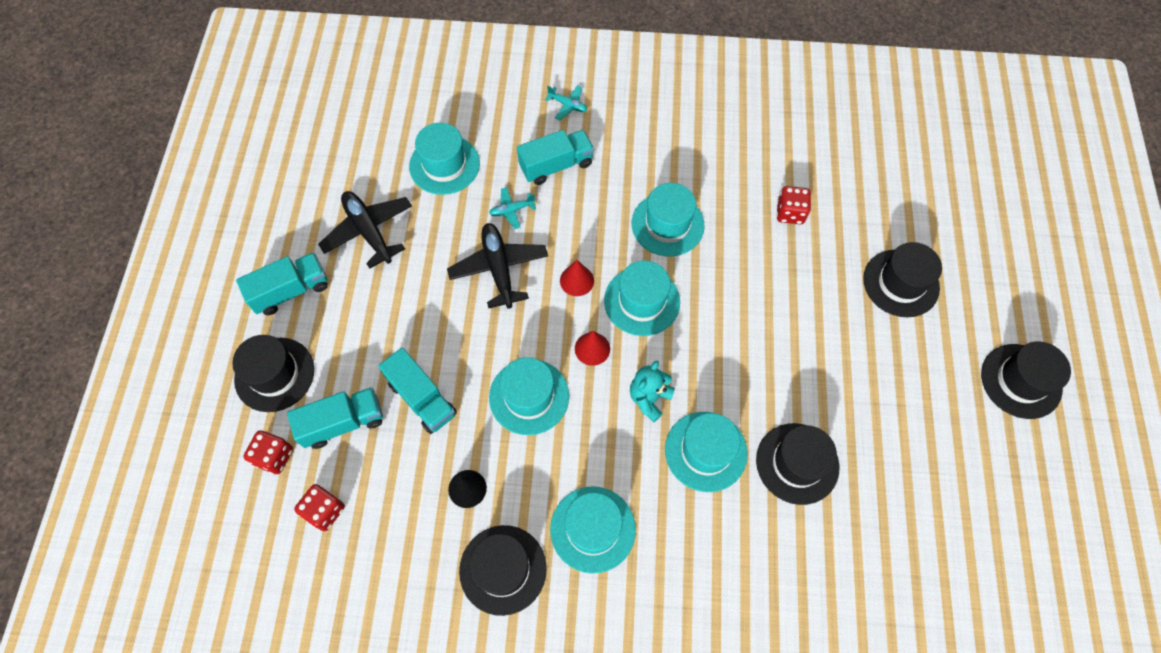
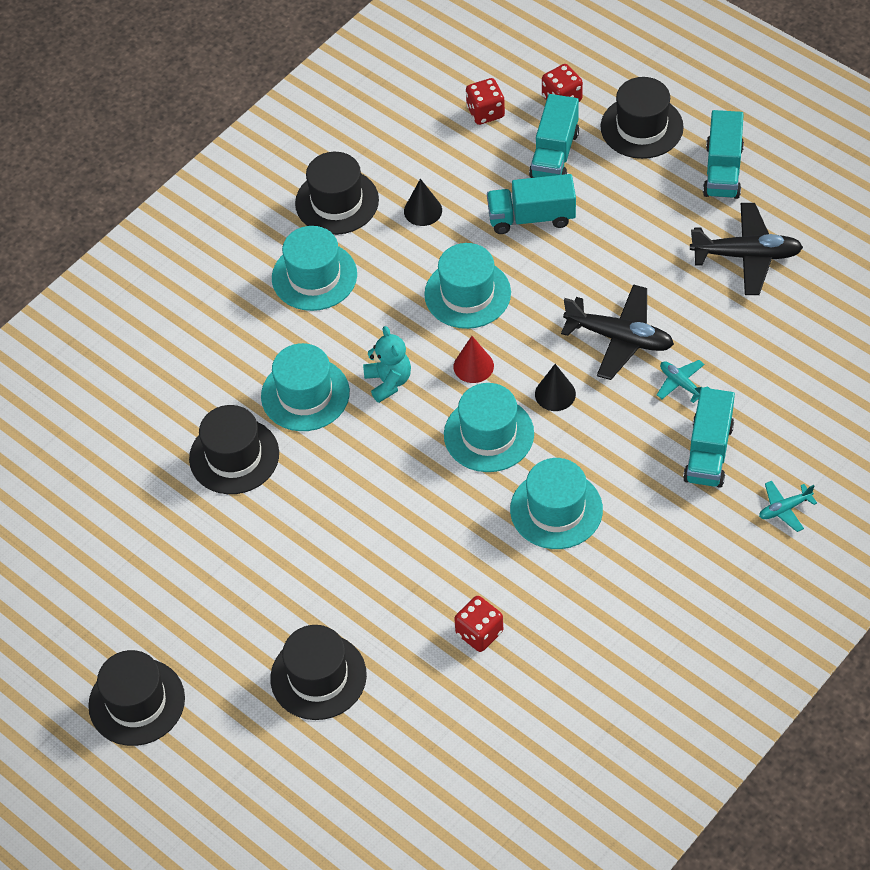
camera: 130 degrees right, 10 degrees down
turquoise hat [409,123,480,195] -> none
turquoise plane [489,187,536,229] -> turquoise plane turned 60 degrees counterclockwise [657,360,709,403]
red cone [560,260,594,296] -> black cone [535,364,576,411]

